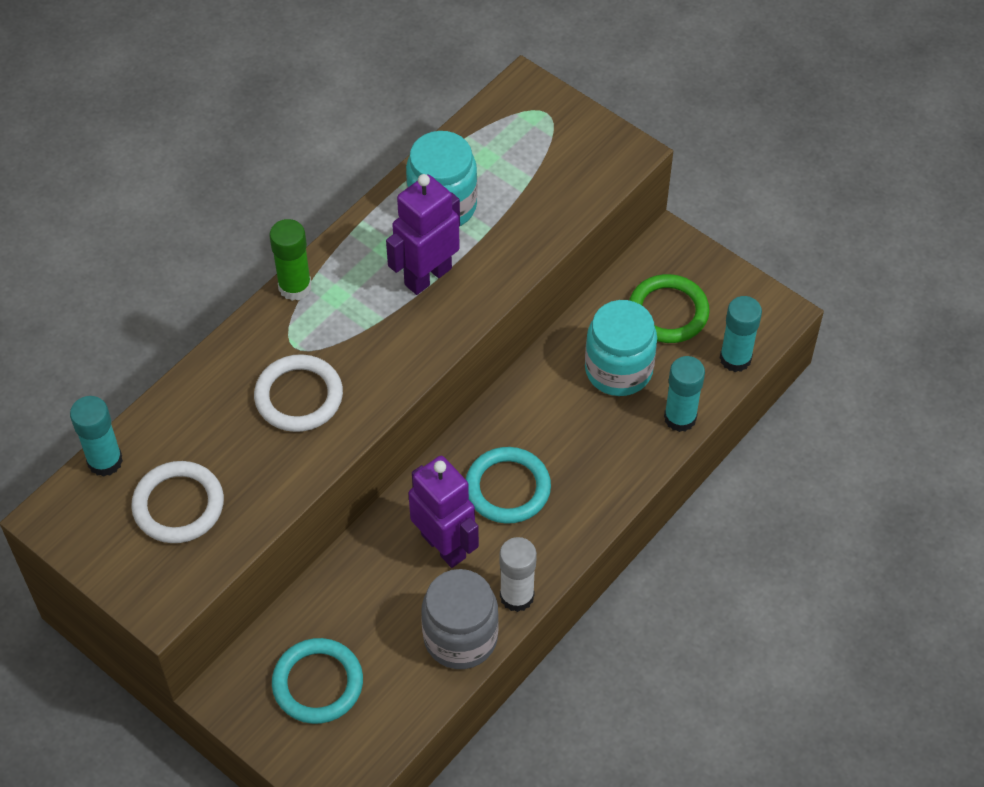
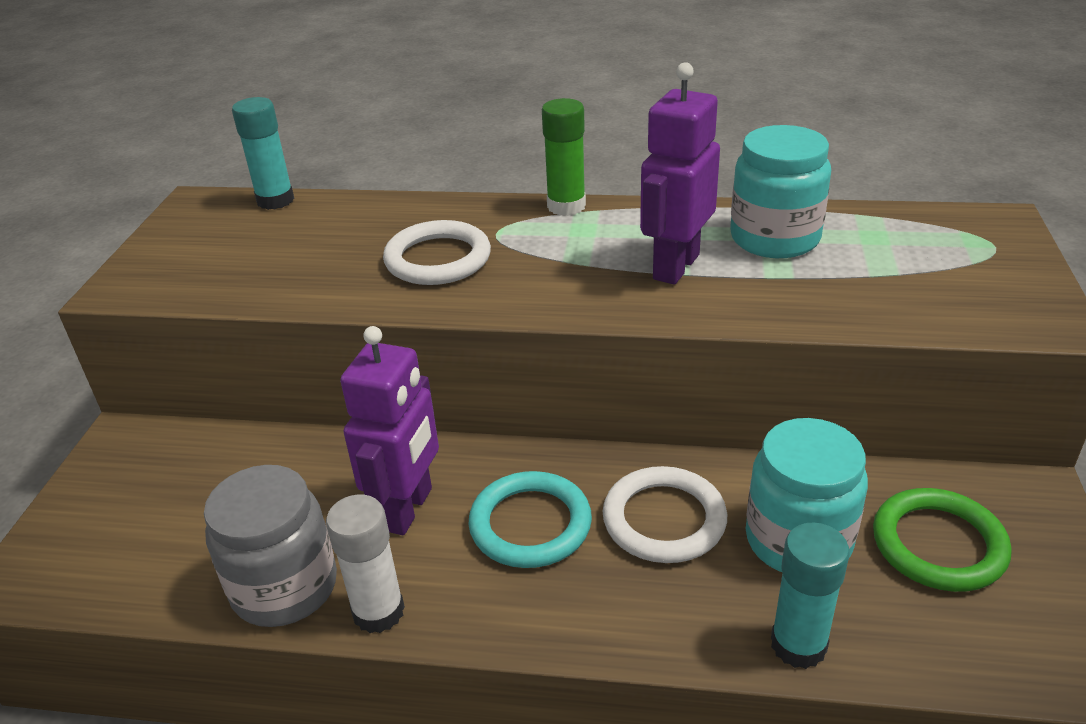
camera: 60 degrees right, 20 degrees down
white ring [131,461,224,543] -> white ring moved to [603,466,727,563]
turquoise ring [272,638,363,724] -> none
purple robot [386,174,460,295] -> purple robot turned 75 degrees counterclockwise [640,62,720,284]
turquoise glue stick [720,296,762,372] -> none

